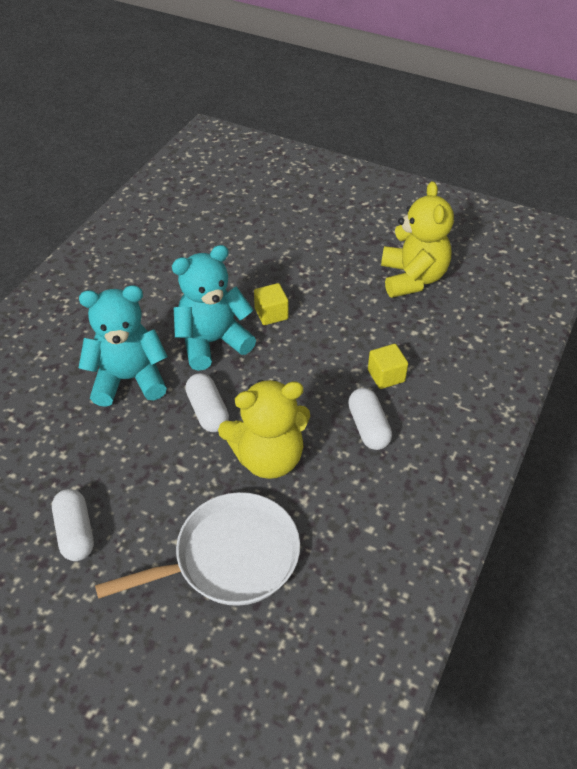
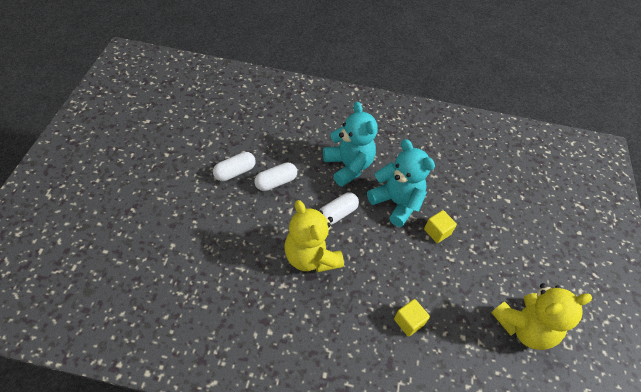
camera: 70 degrees right, 5 degrees up
white pan [95,492,300,606] -> none
white capsule [348,388,392,450] -> white capsule moved to [255,162,297,191]

